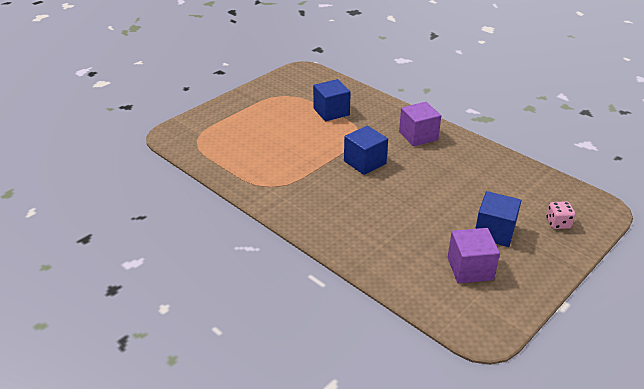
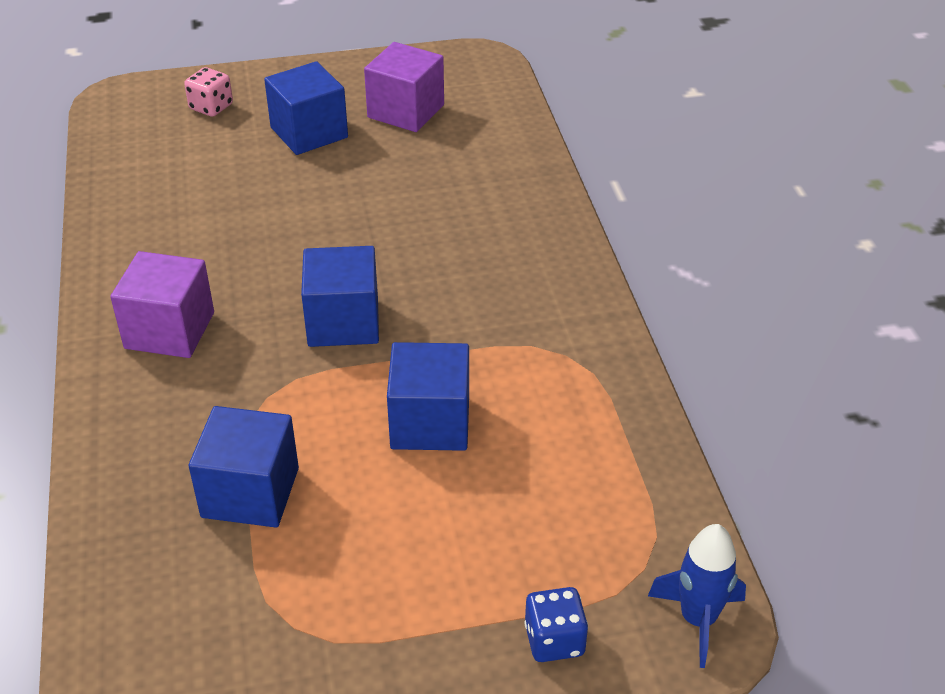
camera: 145 degrees left, 5 degrees up
none -> blue cube [387,342,469,451]
none -> blue dice [524,587,588,662]
none -> blue rocket [648,524,746,668]

